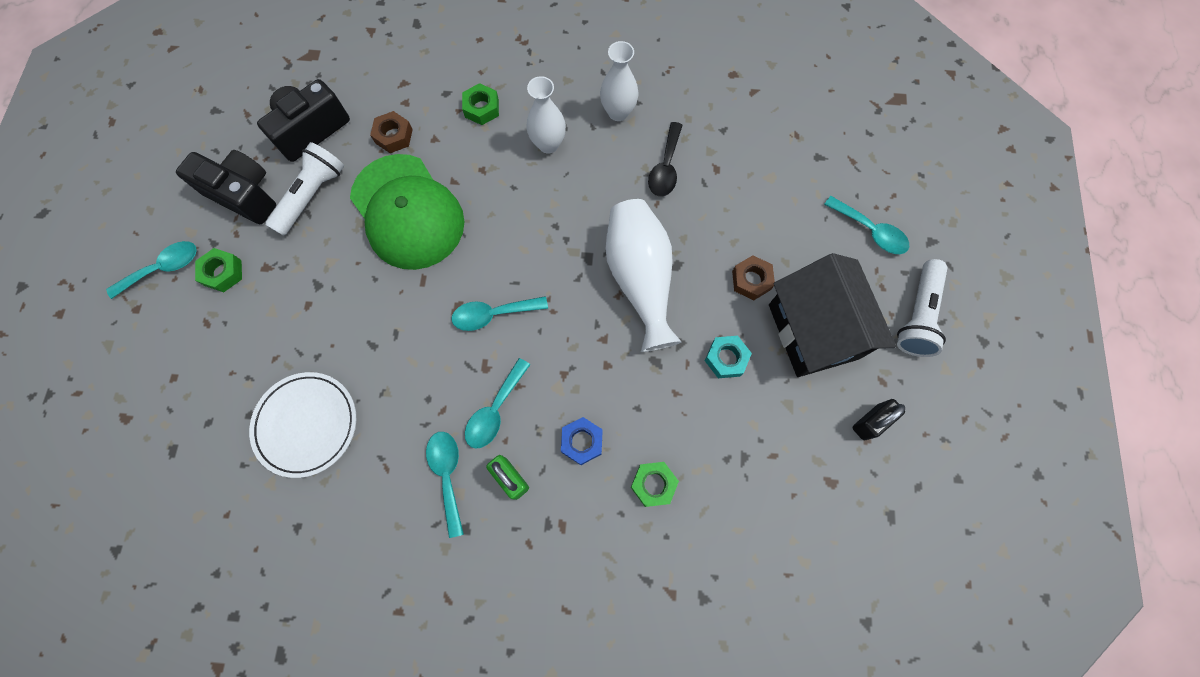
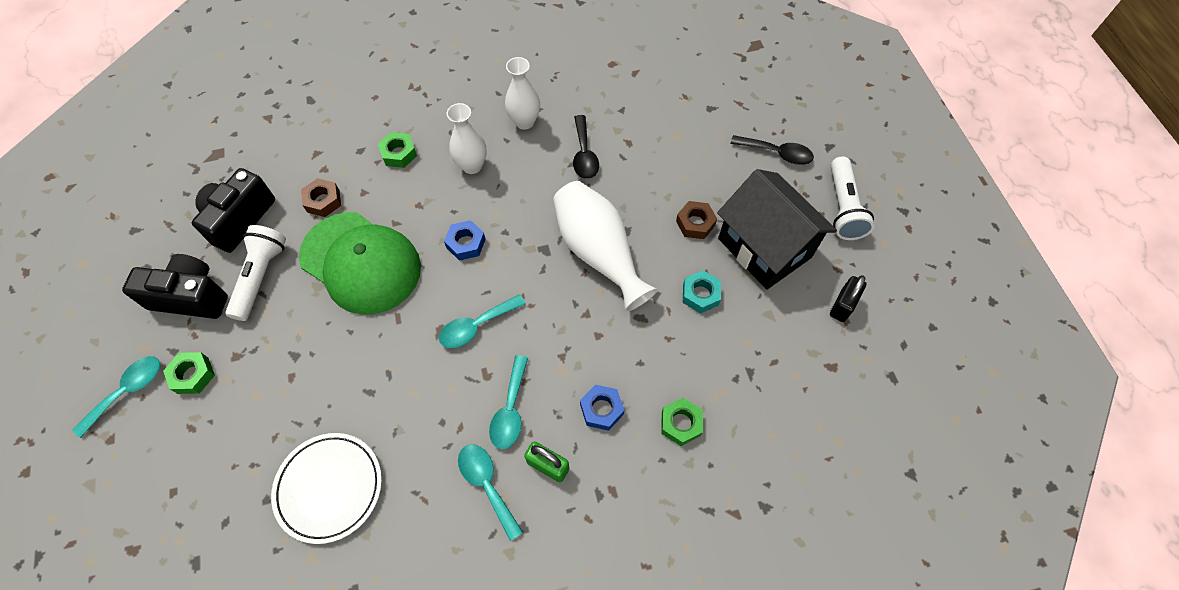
camera: 20 degrees left, 10 degrees down
turquoise spoon [824,196,909,254] -> black spoon [731,135,814,165]
none -> blue nut [444,220,486,261]

